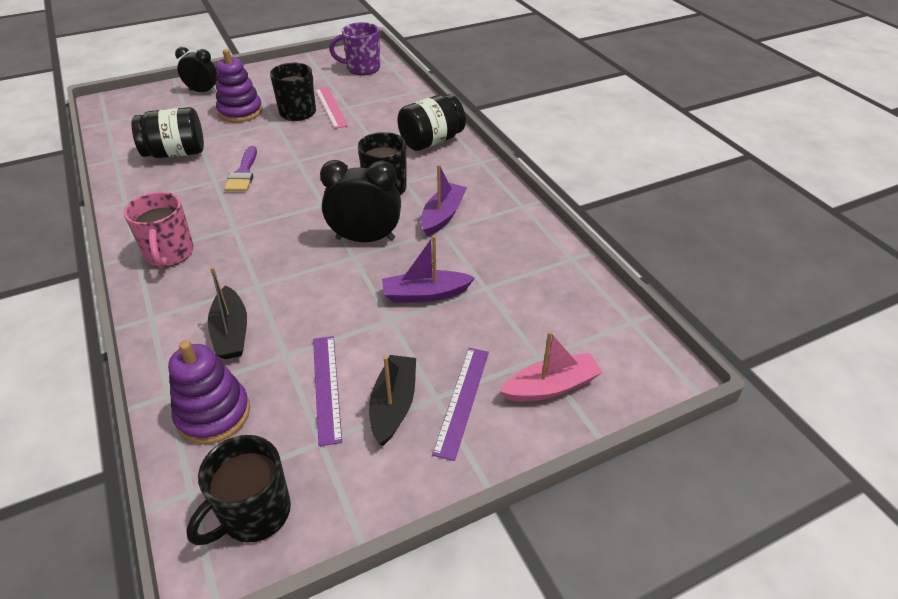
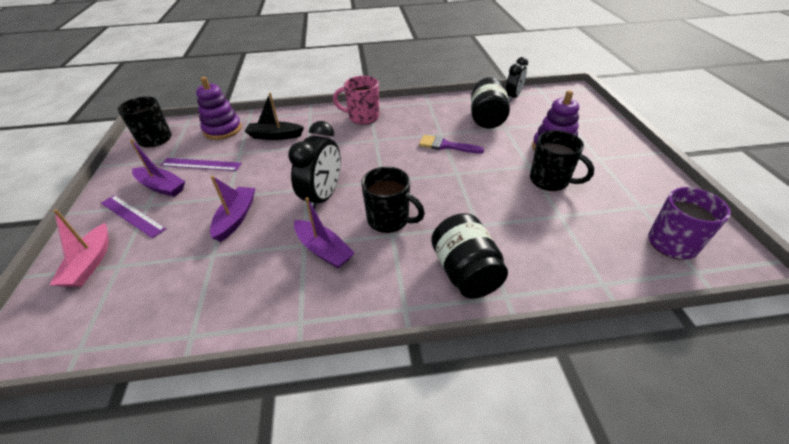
camera: 110 degrees right, 0 degrees up
black clock [175,47,217,94] -> black clock moved to [506,57,528,102]
pink ruler [315,87,348,129] -> none
black boat [369,355,416,446] -> purple boat [130,139,185,197]

